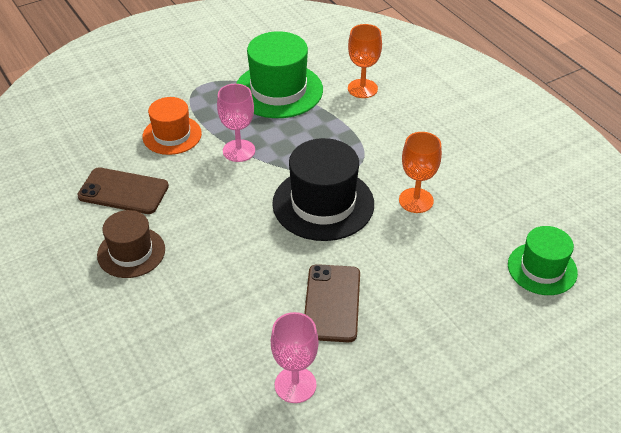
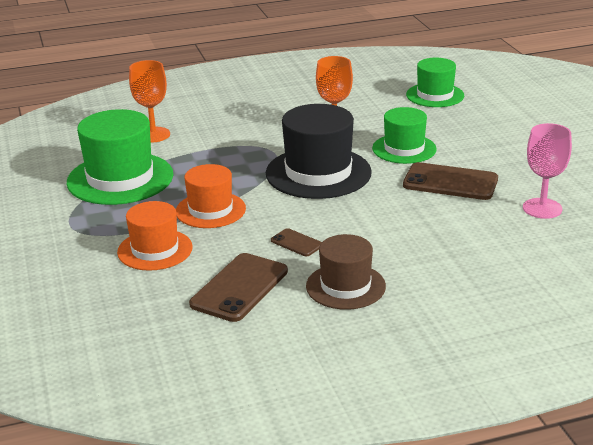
camera: 75 degrees left, 15 degrees down
pink goblet [217,84,255,162] -> orange hat [176,164,246,228]
none -> brown phone [271,228,322,257]
none -> green hat [372,107,437,164]

